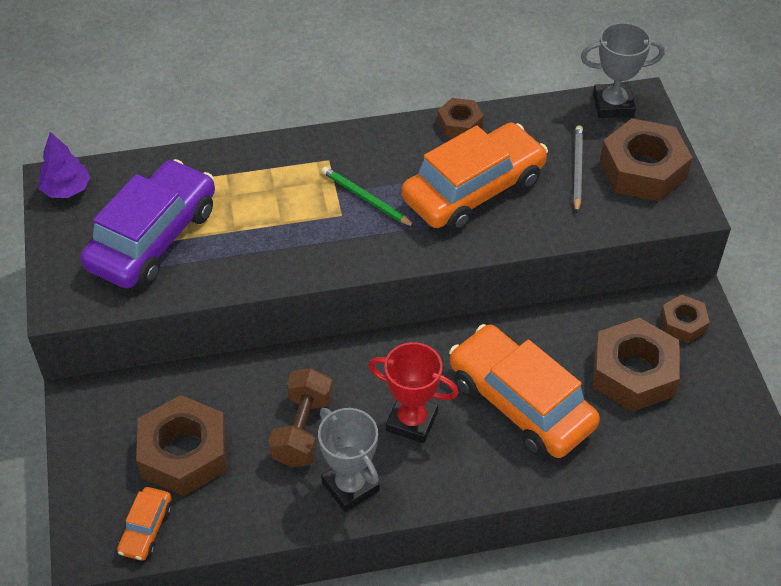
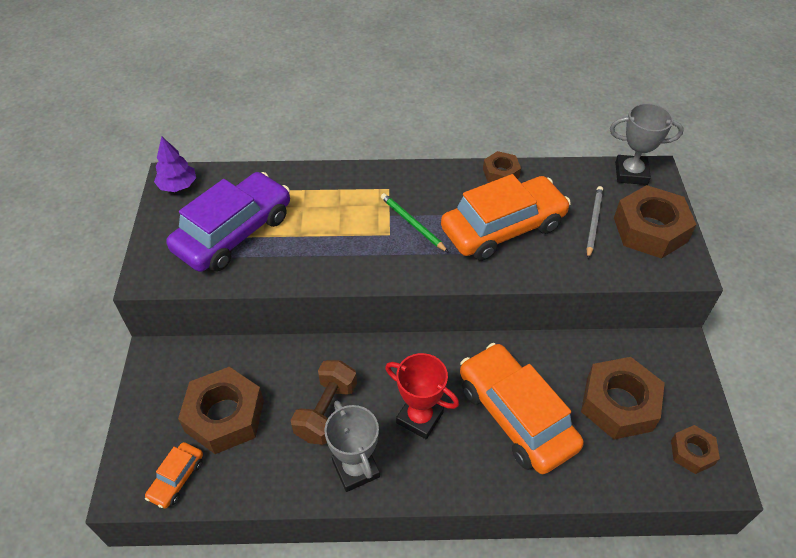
camera: 10 degrees right, 0 degrees up
brown nut [660,294,710,343] -> brown nut moved to [671,425,720,474]

